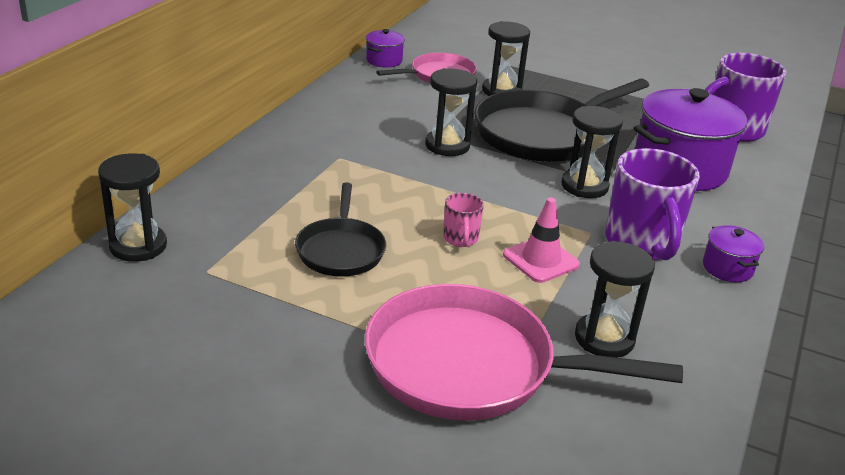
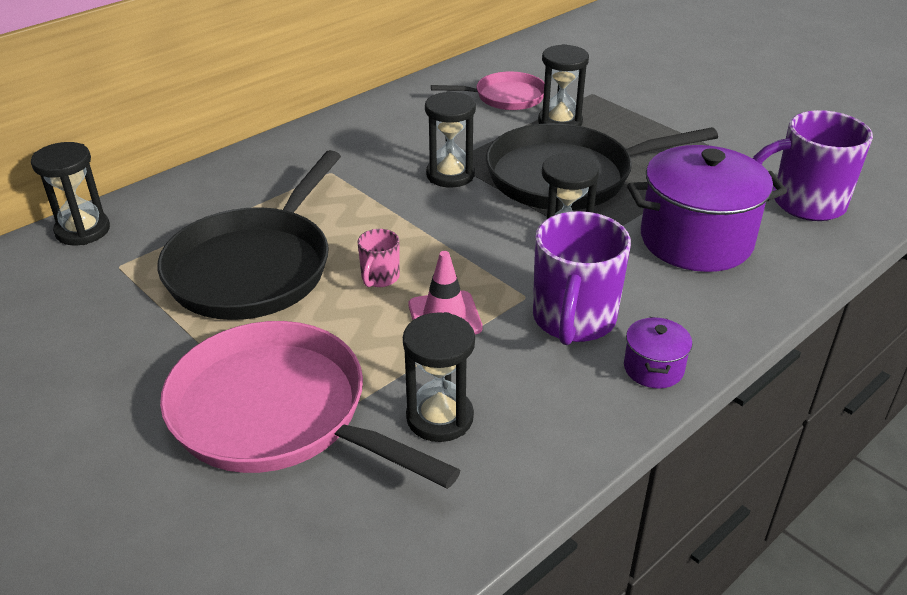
camera: 25 degrees right, 5 degrees up
black pan [295,182,386,276] -> black pan [157,150,341,320], size x1.79
purple pot [366,29,405,68] -> none

